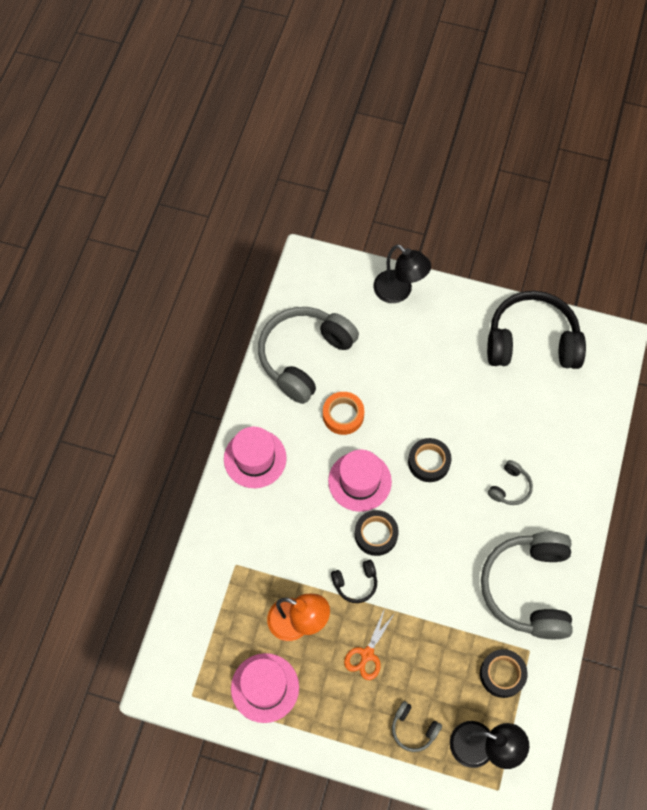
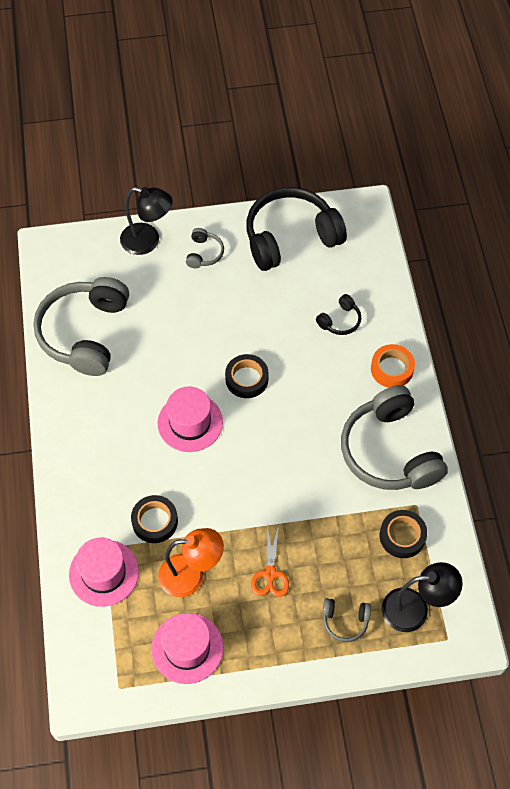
camera: 25 degrees left, 5 degrees down
pink hat [224,427,287,488] -> pink hat moved to [69,538,139,607]
orange tape [323,392,364,435] -> orange tape moved to [371,344,415,388]
black headphones [331,560,377,603] -> black headphones moved to [316,294,361,335]
black tape [355,510,399,556] -> black tape moved to [131,495,178,543]
grey headphones [488,460,533,505] -> grey headphones moved to [186,228,224,268]

